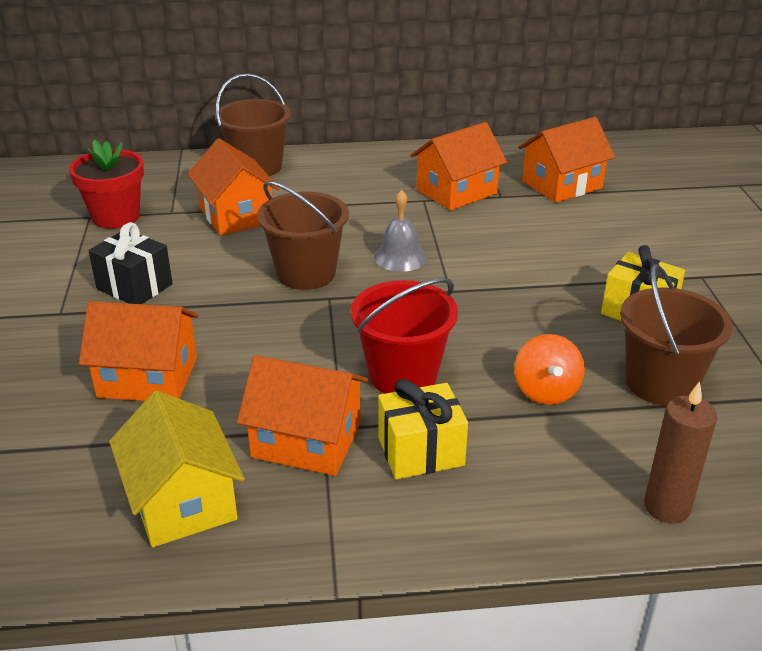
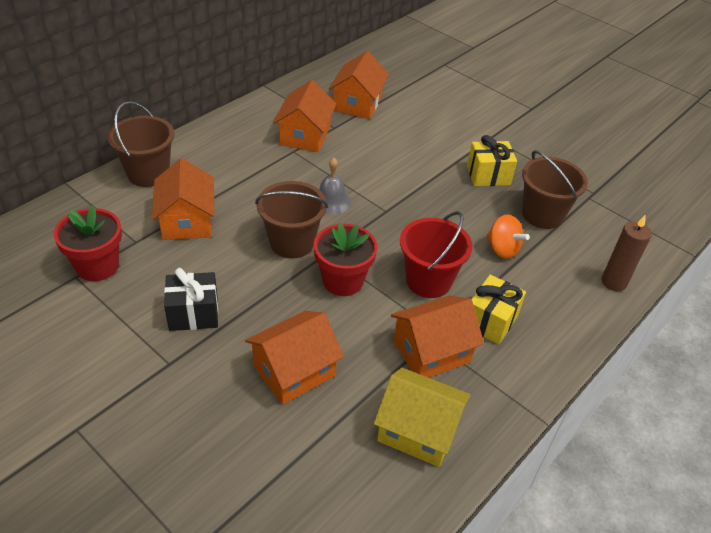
camera: 45 degrees left, 10 degrees up
orange house [188,138,280,235] -> orange house turned 60 degrees clockwise [152,158,214,240]
none -> red flower pot [314,223,377,296]

